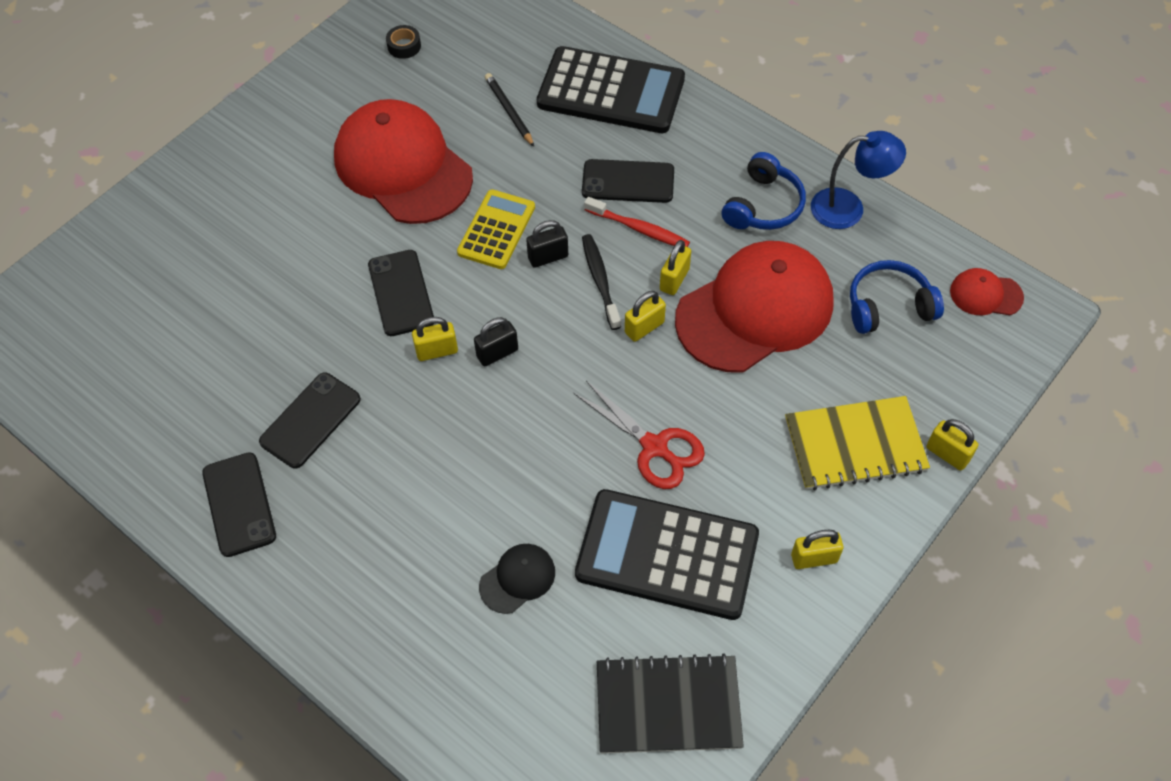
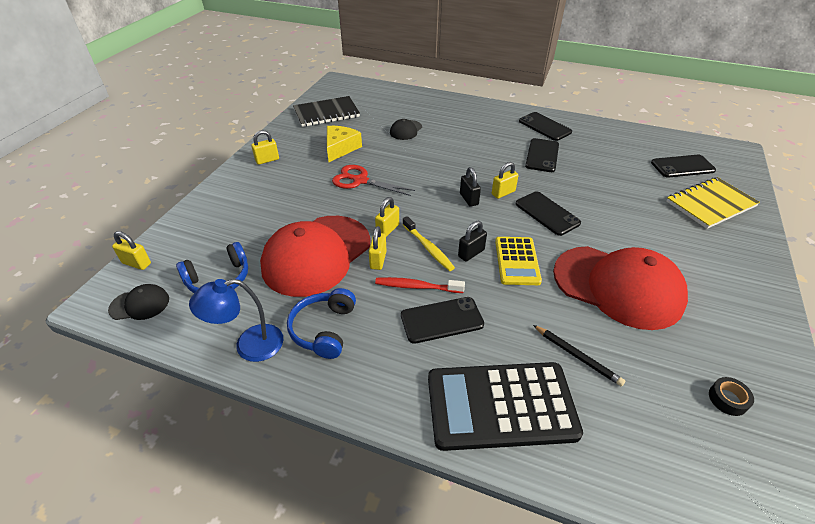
camera: 160 degrees right, 15 degrees down
black padlock [474,317,518,366] -> black padlock turned 60 degrees counterclockwise [460,167,481,207]
black calculator [575,489,759,620] -> yellow cheese [327,126,362,162]
black toothbrush [582,234,621,330] -> yellow toothbrush [402,216,455,271]
yellow notebook [785,396,930,491] -> yellow notebook moved to [666,177,760,229]
yellow padlock [926,419,978,471] -> yellow padlock moved to [112,231,151,270]
red cap [950,268,1024,315] -> black cap [108,284,169,320]
none -> black phone [651,155,716,178]

